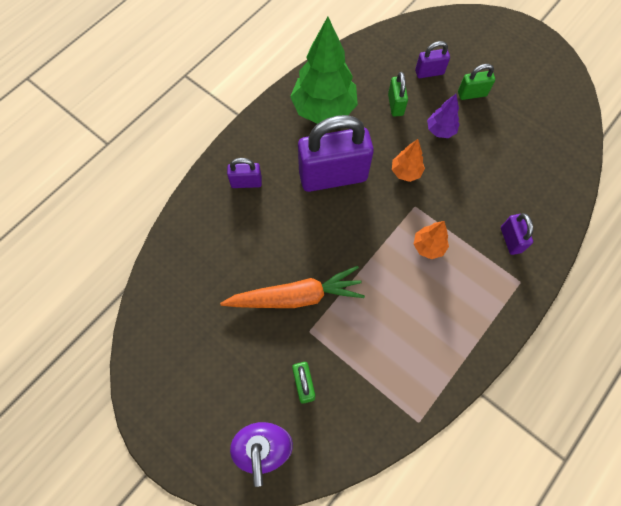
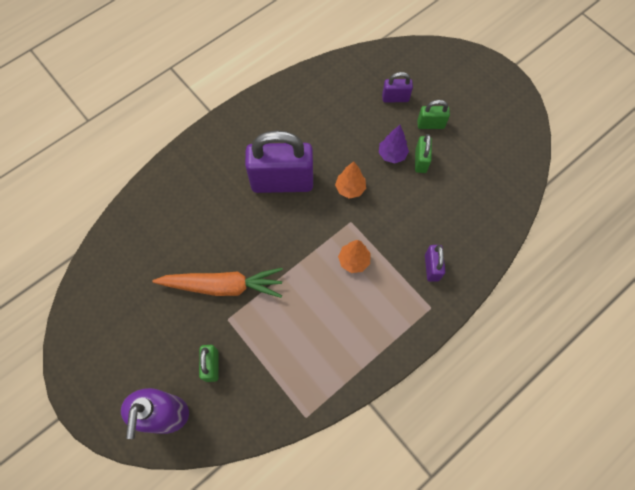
camera: 10 degrees right, 0 degrees up
purple padlock [227,158,262,188] -> none
green tree [290,17,358,124] -> none
green padlock [388,72,408,117] -> green padlock moved to [415,134,432,173]

